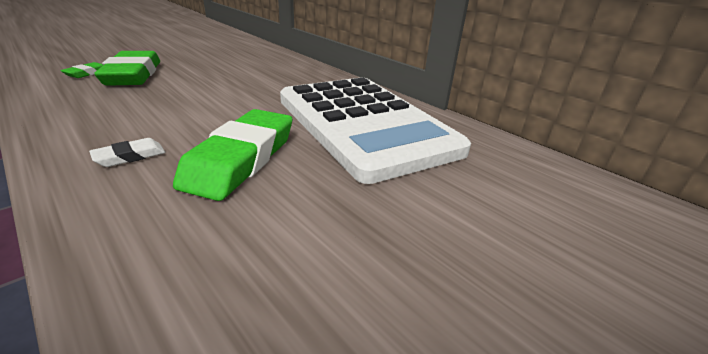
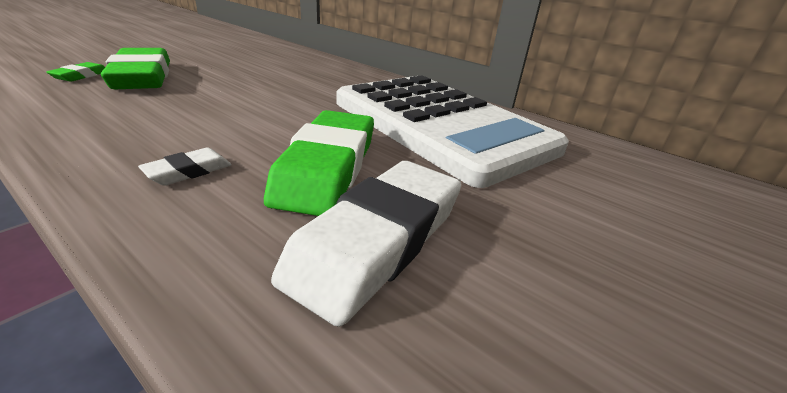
camera: 10 degrees left, 0 degrees up
none -> white eraser [271,161,461,327]

